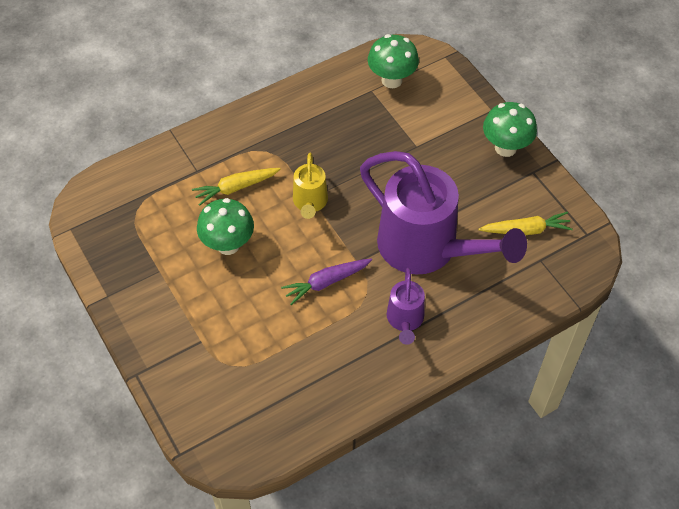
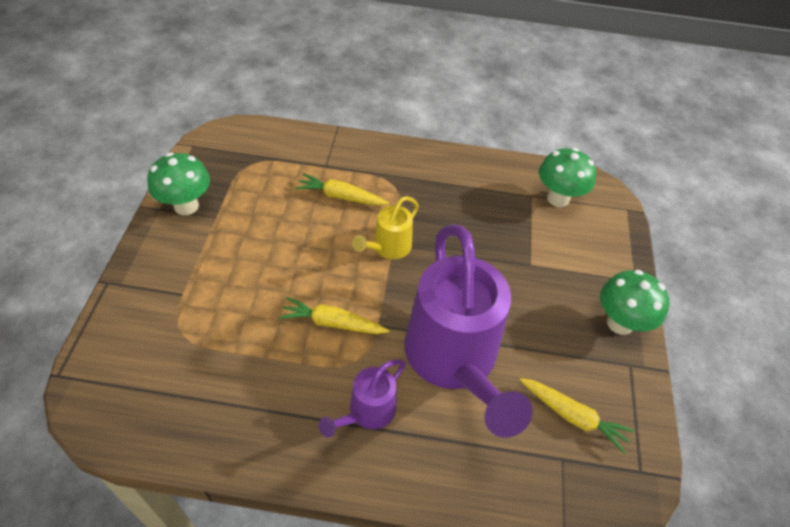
camera: 35 degrees right, 5 degrees down
green mushroom [197,198,254,255] -> green mushroom moved to [147,153,210,215]
purple carrot [281,259,372,305] -> yellow carrot [279,297,390,334]

